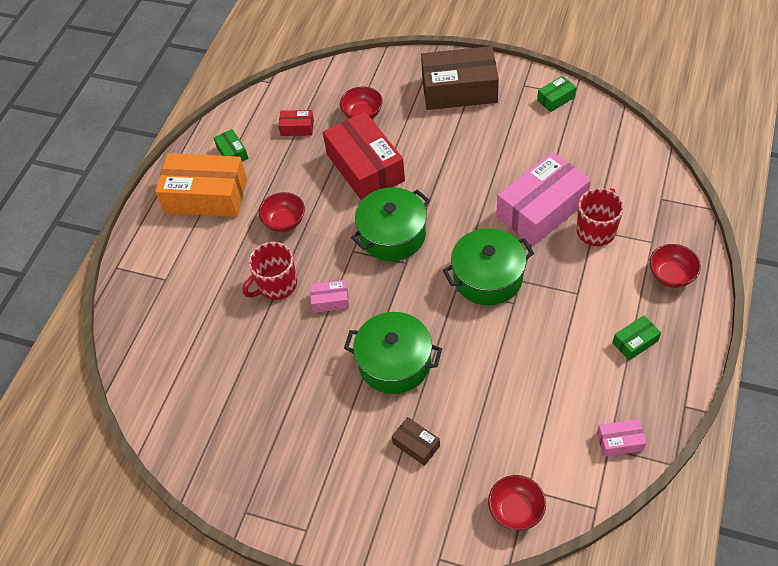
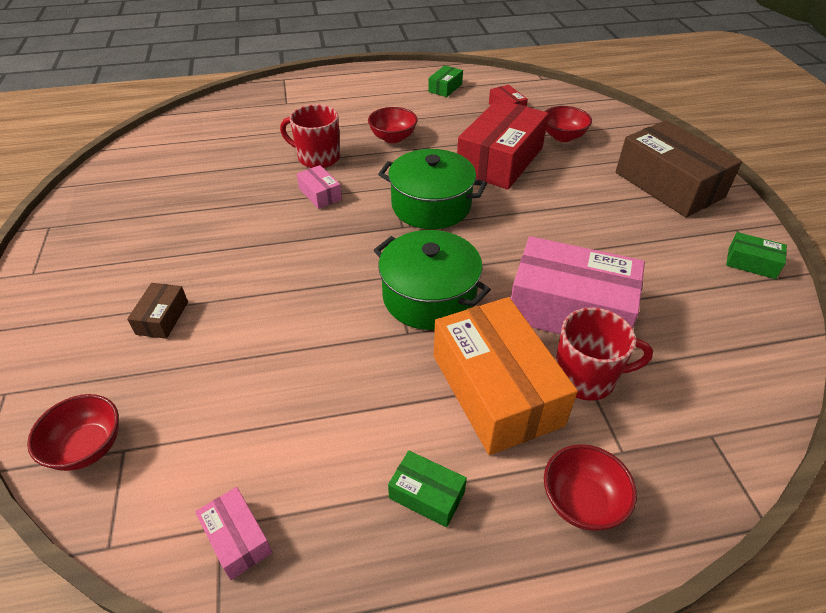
camera: 55 degrees right, 10 degrees down
orange box [155,153,247,217] -> orange box moved to [434,297,578,455]
green pot [344,312,442,394] -> none

